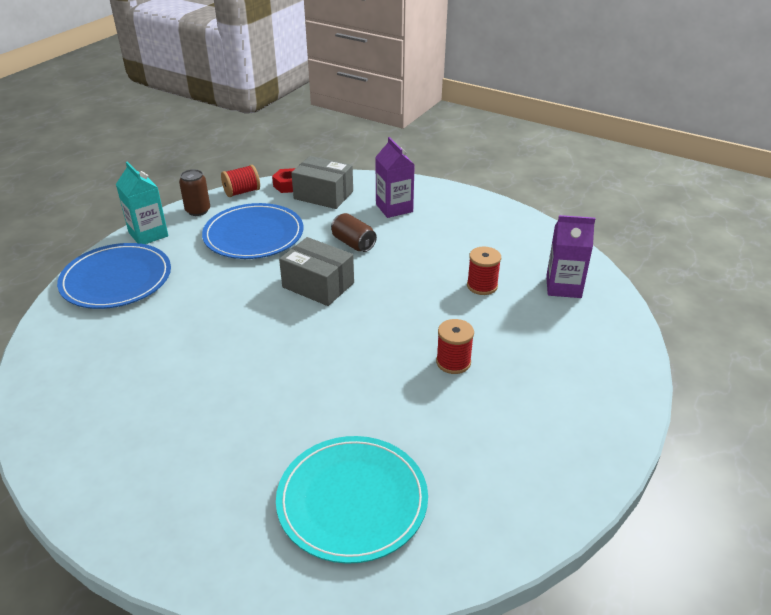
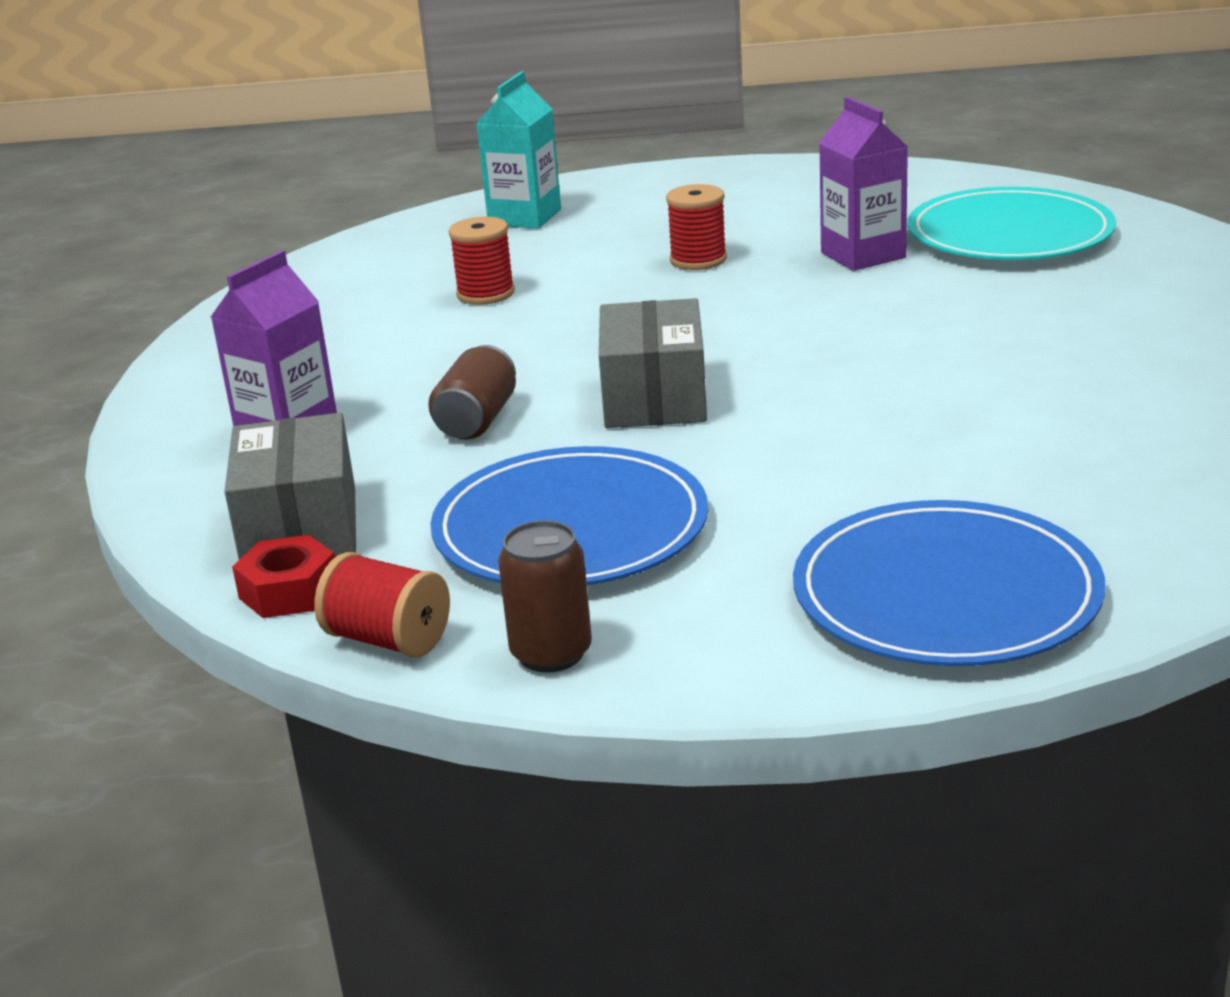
camera: 120 degrees left, 10 degrees down
turquoise carton [116,161,168,244] -> turquoise carton moved to [476,71,561,229]
purple carton [546,215,595,298] -> purple carton moved to [819,97,908,271]

